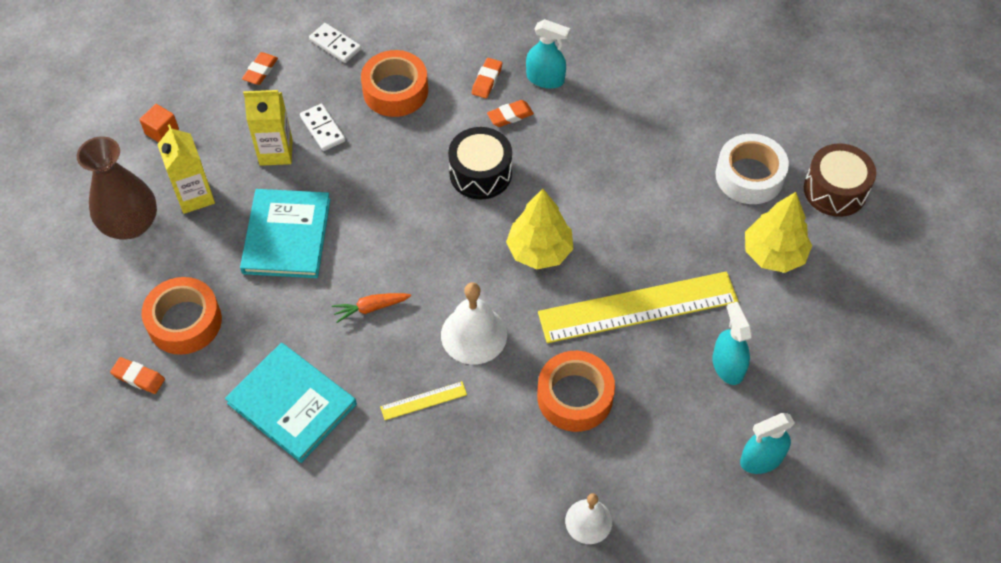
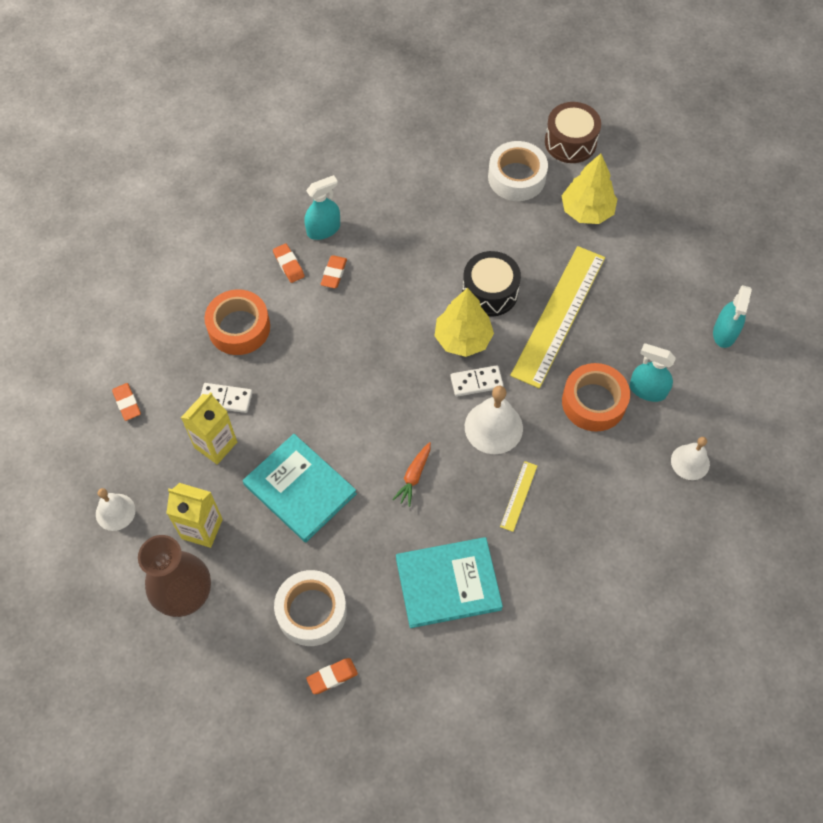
camera: 50 degrees left, 5 degrees up
orange cube [139,104,179,143] -> white bell [96,488,136,531]
orange tape [141,277,222,355] -> white tape [274,570,347,646]
white domino [309,23,361,63] -> white domino moved to [450,365,504,397]
black drum [448,127,512,200] -> black drum moved to [462,251,521,317]
turquoise spray bottle [712,302,752,385] -> turquoise spray bottle moved to [630,343,676,402]

